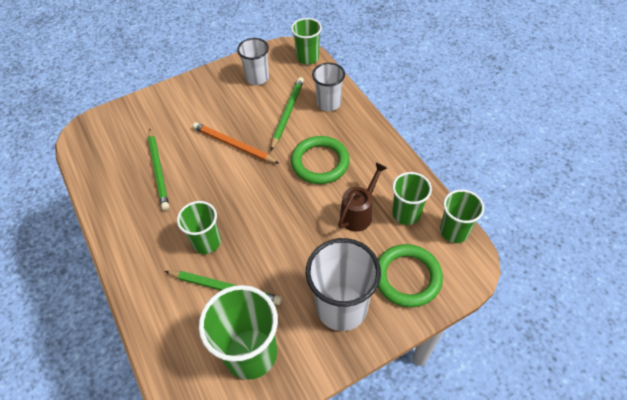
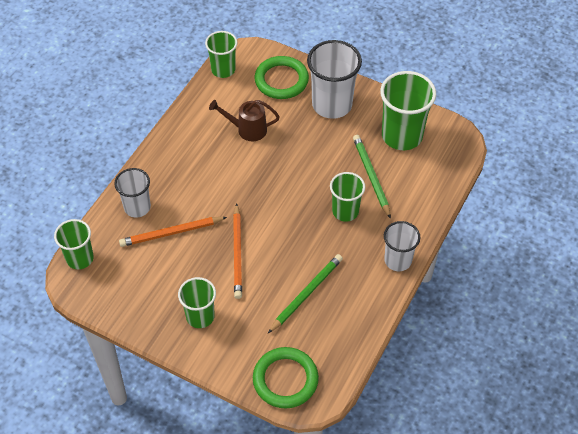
camera: 125 degrees left, 0 degrees up
white cup [237,38,269,85] -> white cup moved to [384,221,420,271]
green pencil [271,77,304,150] -> orange pencil [119,217,227,247]
green ring [291,136,350,184] -> green ring moved to [253,347,319,408]
green cup [392,172,432,225] -> green cup moved to [178,277,216,328]

